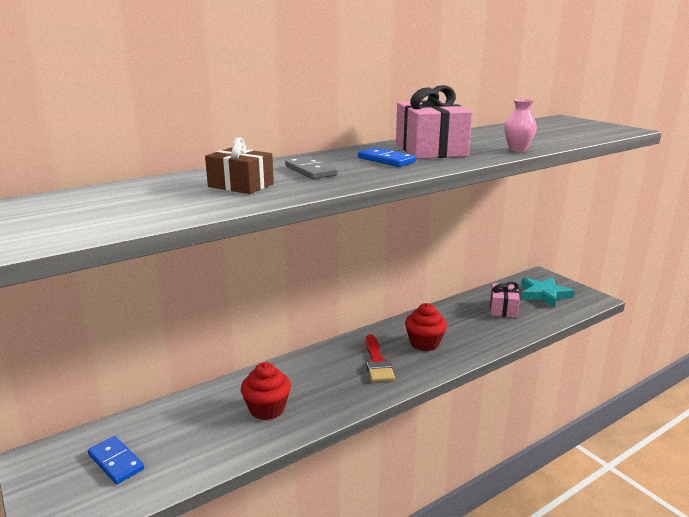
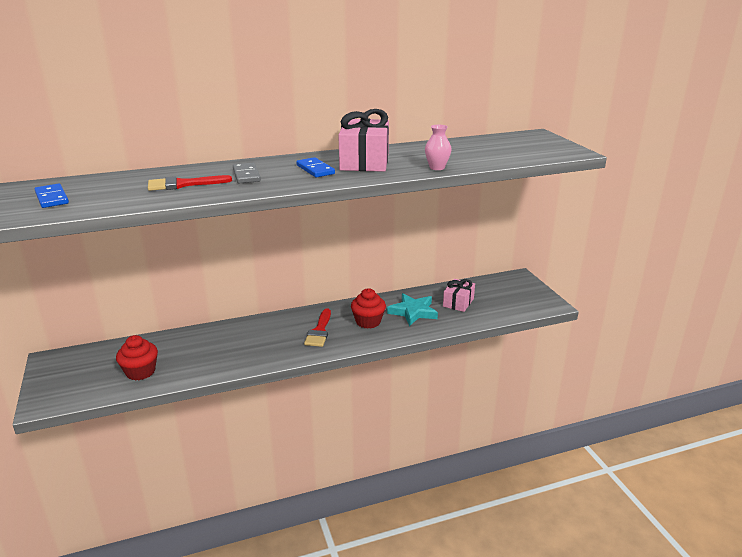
camera: 15 degrees right, 5 degrees up
blue domino [88,436,144,484] -> blue domino moved to [35,184,69,208]
brown gift [205,137,274,194] -> red brush [148,175,232,191]
red cupcake [241,362,291,420] -> red cupcake moved to [116,335,158,380]
turquoise star [521,277,575,308] -> turquoise star moved to [387,293,438,326]

